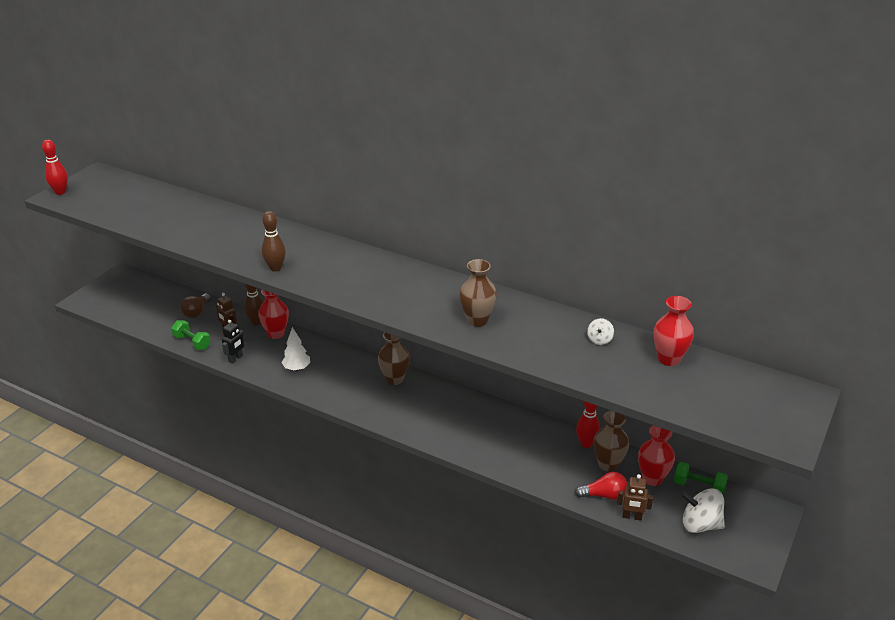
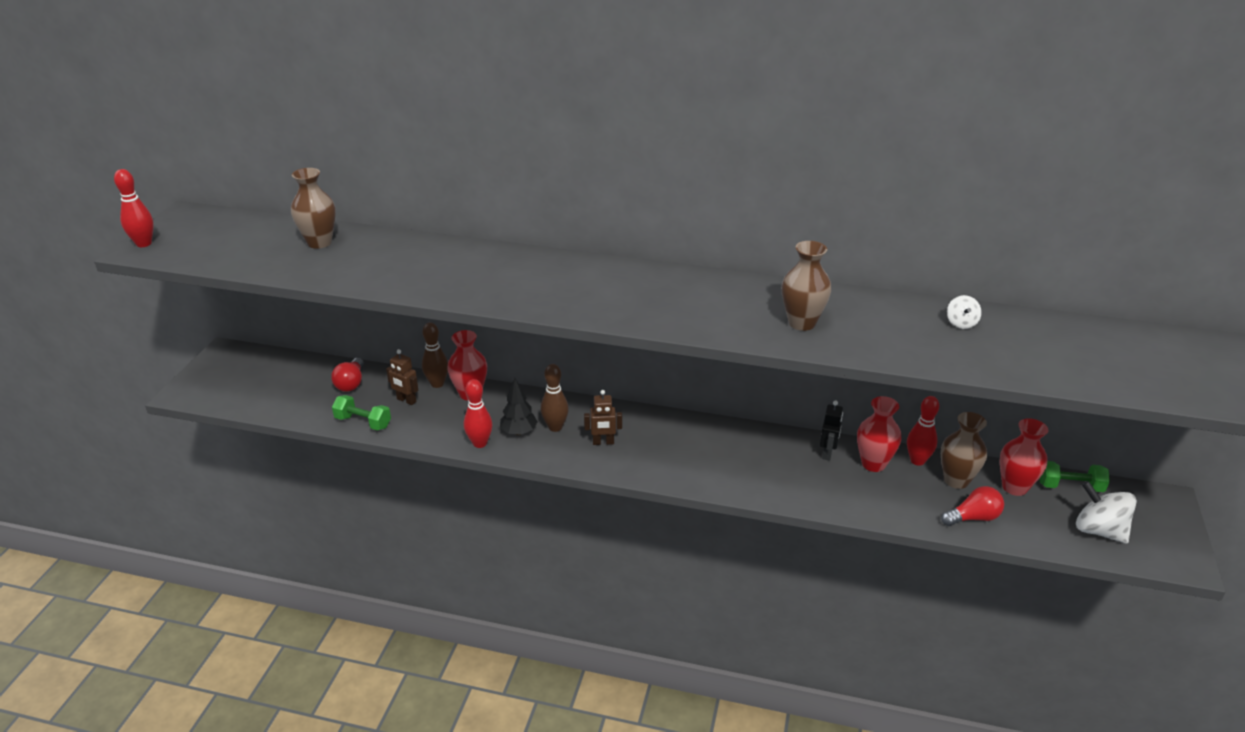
camera: 15 degrees left, 0 degrees up
brown light bulb [181,293,211,318] -> red light bulb [331,358,364,392]
black robot [222,320,245,364] -> black robot moved to [820,401,843,461]
brown bowling pin [262,211,286,272] -> brown bowling pin moved to [541,364,569,432]
white tree [282,327,310,371] -> black tree [500,378,538,435]
brown vase [378,332,410,385] -> brown vase moved to [291,168,336,249]
brown robot [617,474,653,521] -> brown robot moved to [584,390,622,445]
red vase [654,296,694,366] -> red vase moved to [857,396,902,472]
white spinning top [681,489,725,533] -> white spinning top turned 45 degrees clockwise [1076,481,1137,543]
none -> red bowling pin [464,379,493,448]

